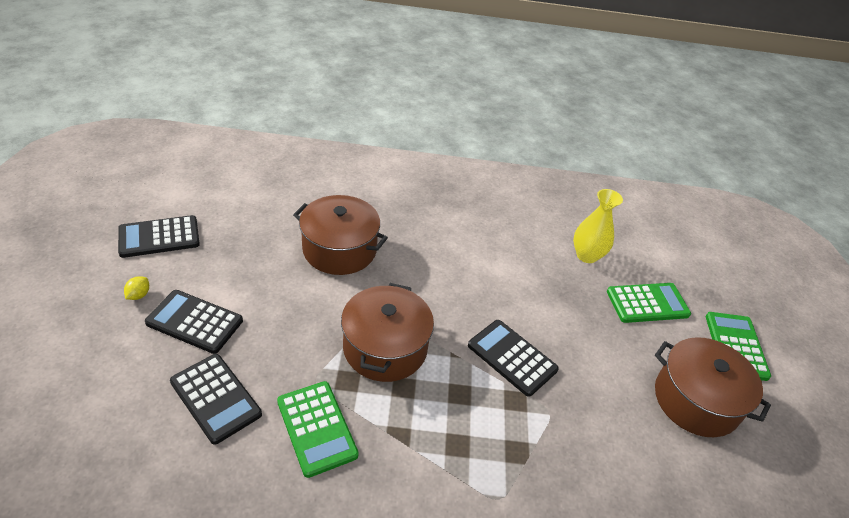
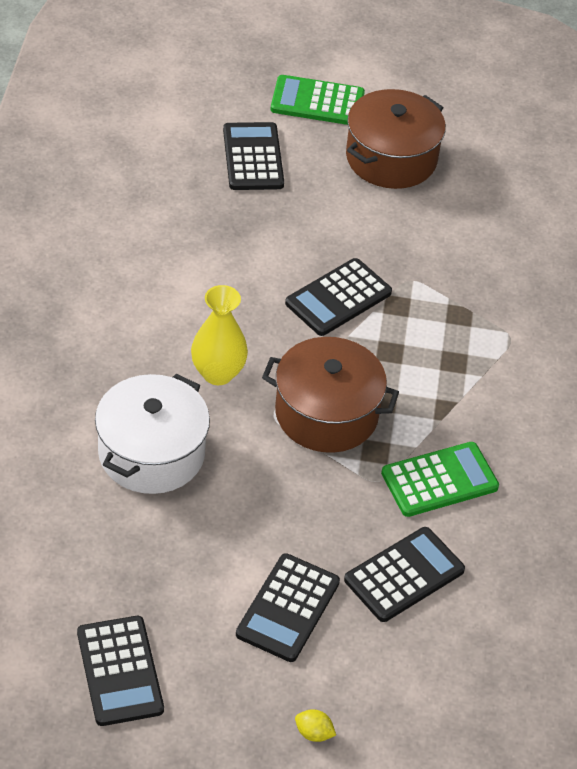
camera: 85 degrees left, 5 degrees up
yellow lemon [124,276,149,300] -> yellow lemon moved to [295,709,336,742]
brown pot [293,195,388,275] -> white pot [95,374,210,494]
yellow vase [573,189,623,263] -> yellow vase moved to [191,285,248,385]
green calculator [607,283,691,323] -> black calculator [223,122,284,190]

